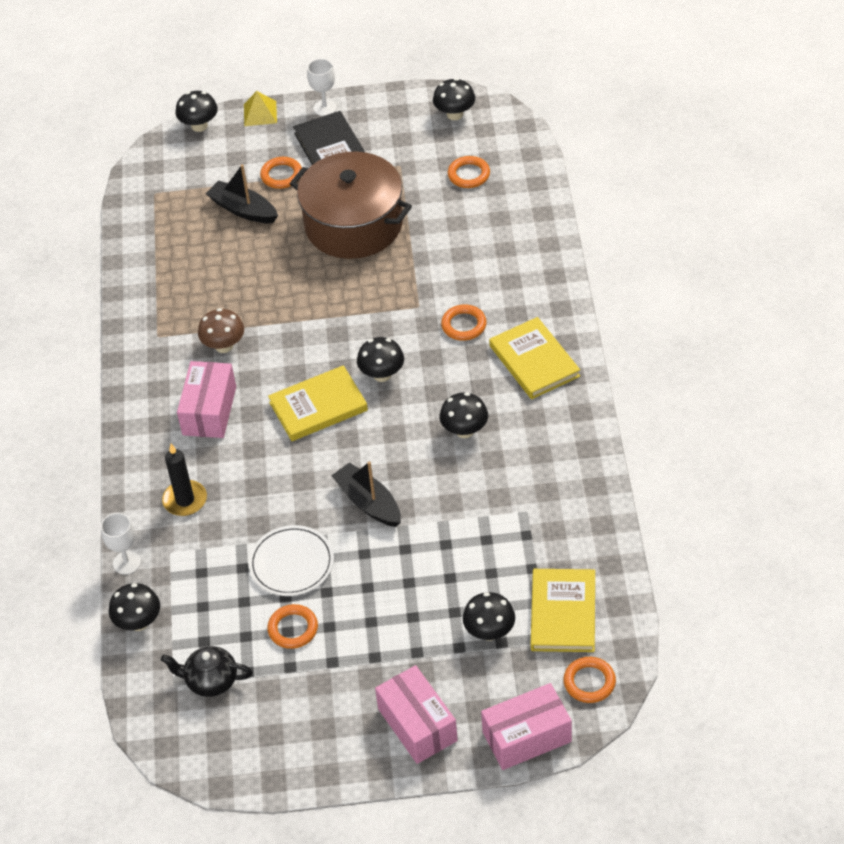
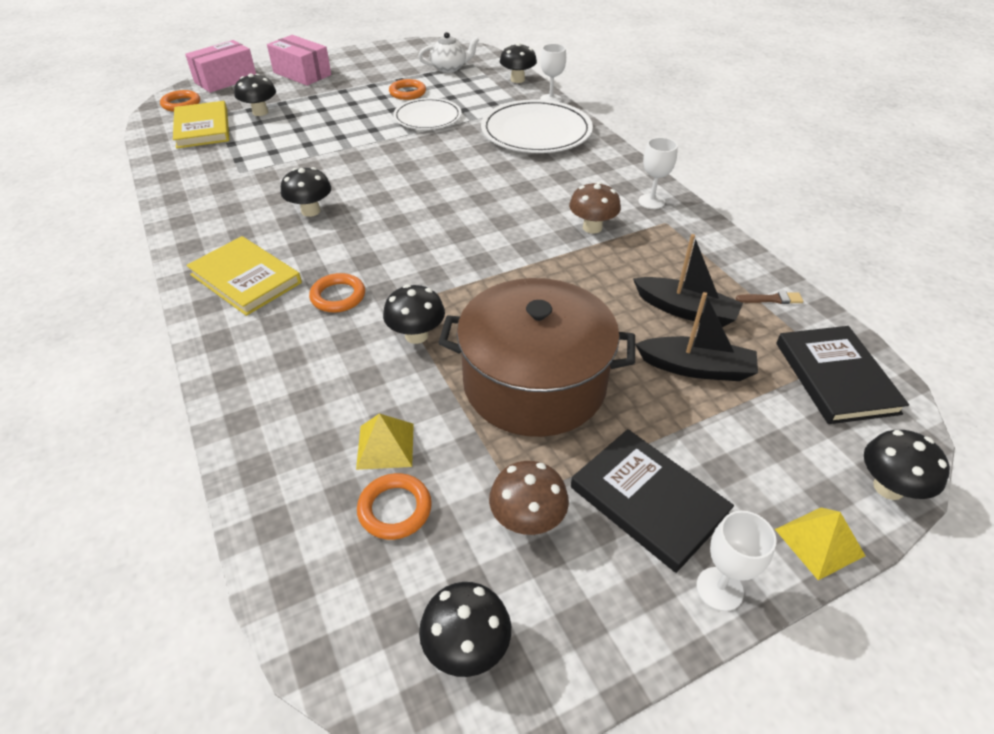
camera: 155 degrees right, 5 degrees down
black teapot [161,646,253,697] -> white teapot [418,32,479,73]
black candle [162,444,207,516] -> white plate [481,100,593,153]
pink box [177,361,236,438] -> none
orange ring [260,157,302,189] -> none
yellow book [268,365,368,441] -> none
black boat [331,461,401,527] -> black boat moved to [633,234,743,327]
black mushroom [357,337,404,382] -> black mushroom moved to [383,284,445,344]
none -> yellow pyramid [356,413,414,470]
none -> brown mushroom [489,461,569,535]
none -> white goblet [638,137,678,209]
none -> brown brush [736,292,803,304]
none -> black book [776,326,909,424]

